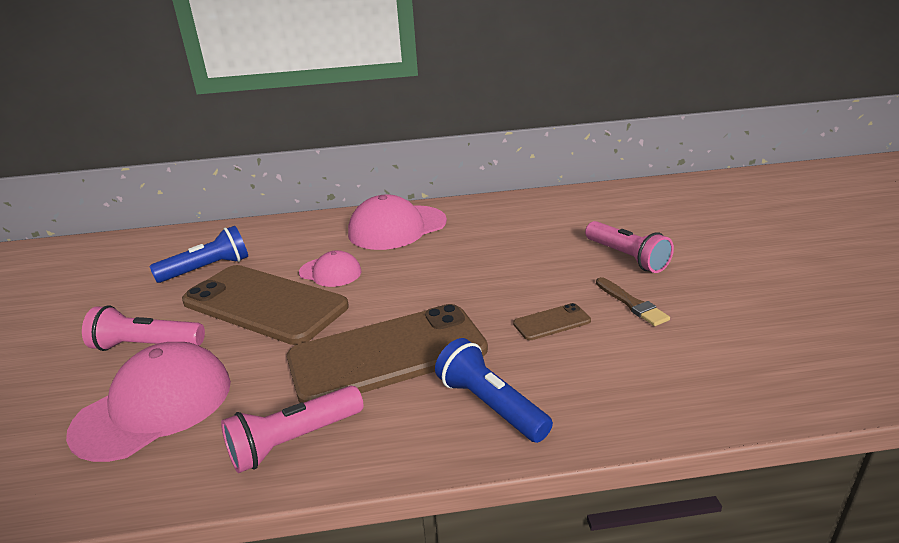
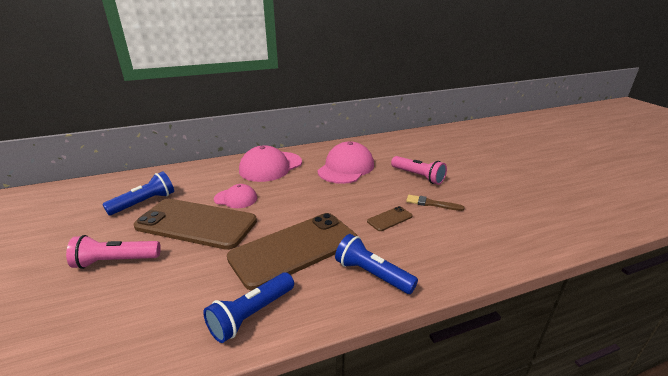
camera: 15 degrees left, 0 degrees up
pink cap [66,342,231,462] -> pink cap moved to [317,141,374,184]
pink flashlight [221,386,364,473] -> blue flashlight [203,272,294,343]
brown brush [596,277,670,326] -> brown brush turned 150 degrees clockwise [406,195,465,211]

